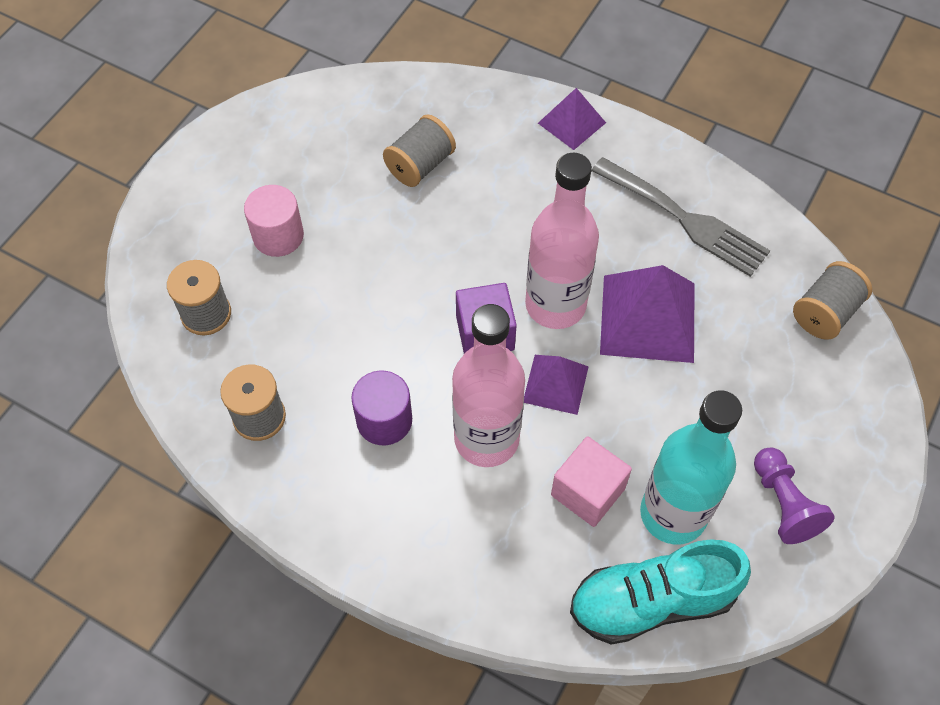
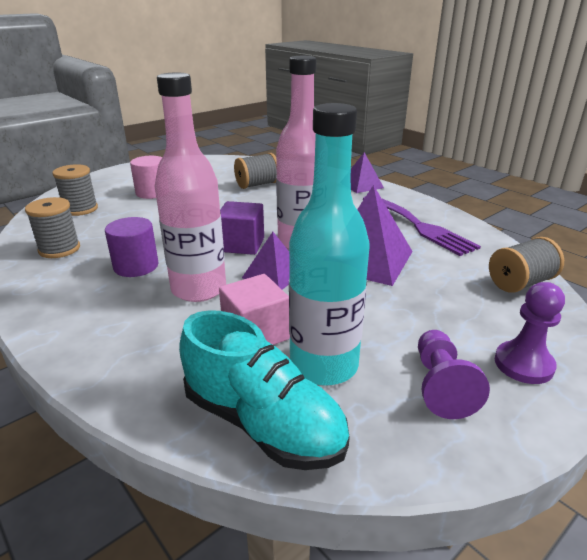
camera: 20 degrees right, 30 degrees down
turquoise shoe [570,539,751,645] -> turquoise shoe turned 150 degrees counterclockwise [179,310,350,470]
grey fork [591,157,770,277] -> purple fork [363,196,481,256]
none -> purple pawn [495,282,565,384]

